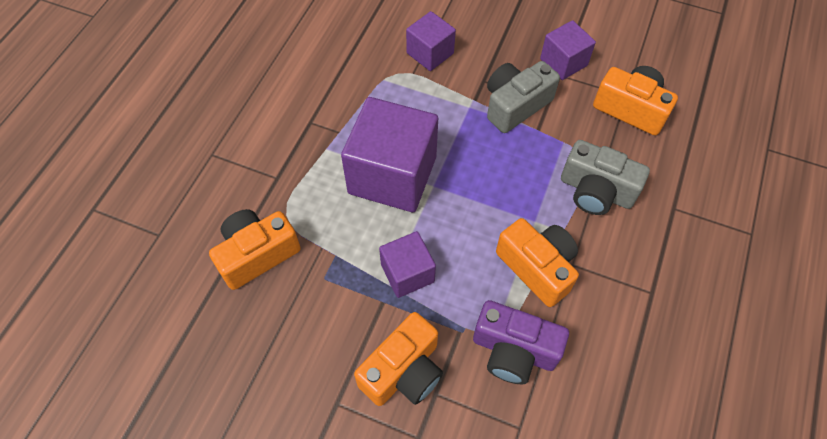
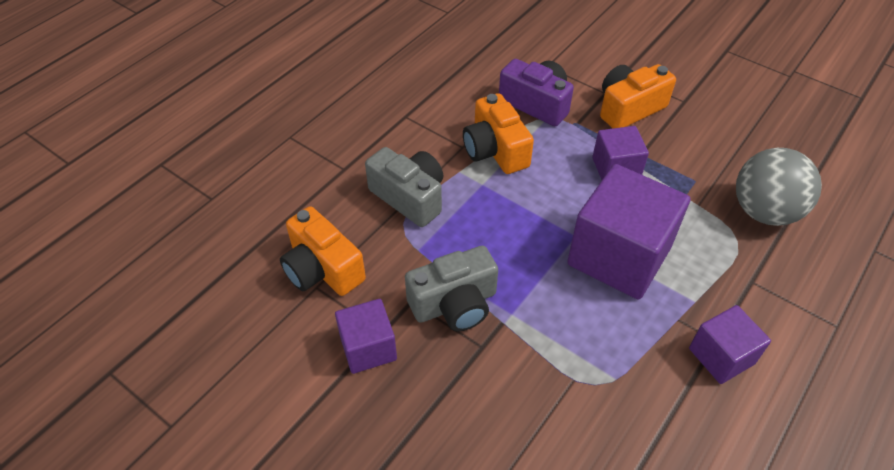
camera: 165 degrees left, 10 degrees down
orange camera [209,209,301,290] -> grey ball [736,148,822,226]
purple cube [406,11,456,71] -> purple cube moved to [689,305,771,384]

